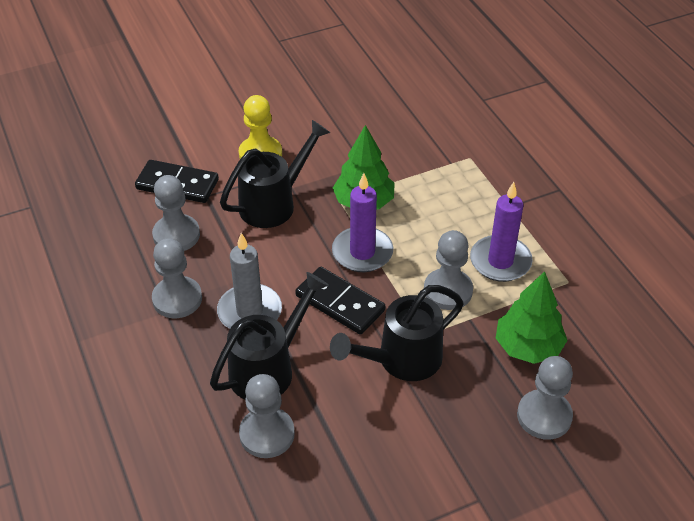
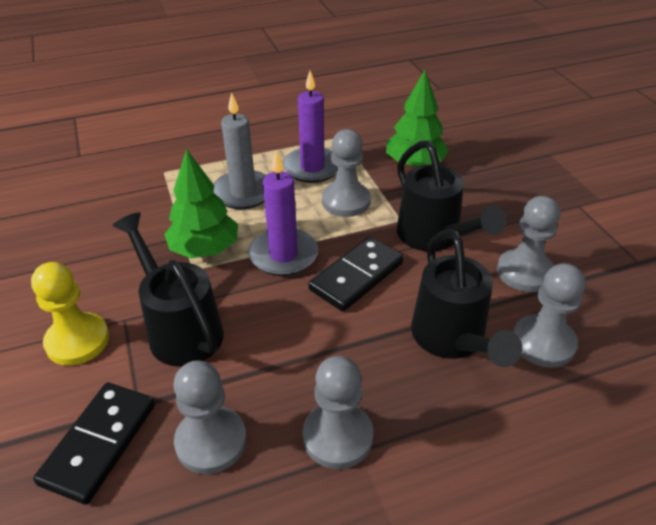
camera: 85 degrees left, 5 degrees down
black watering can [210,272,329,400] -> black watering can turned 150 degrees counterclockwise [411,229,522,367]
grey candle [217,233,282,329] -> grey candle moved to [213,92,266,209]
grey pawn [517,356,573,440] -> grey pawn moved to [497,196,560,292]

